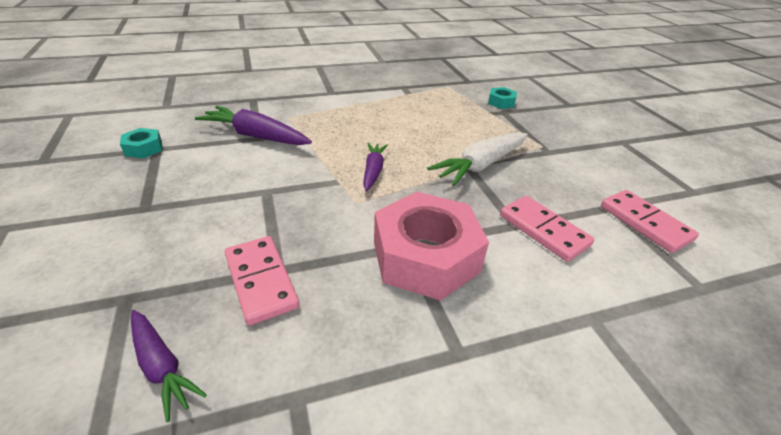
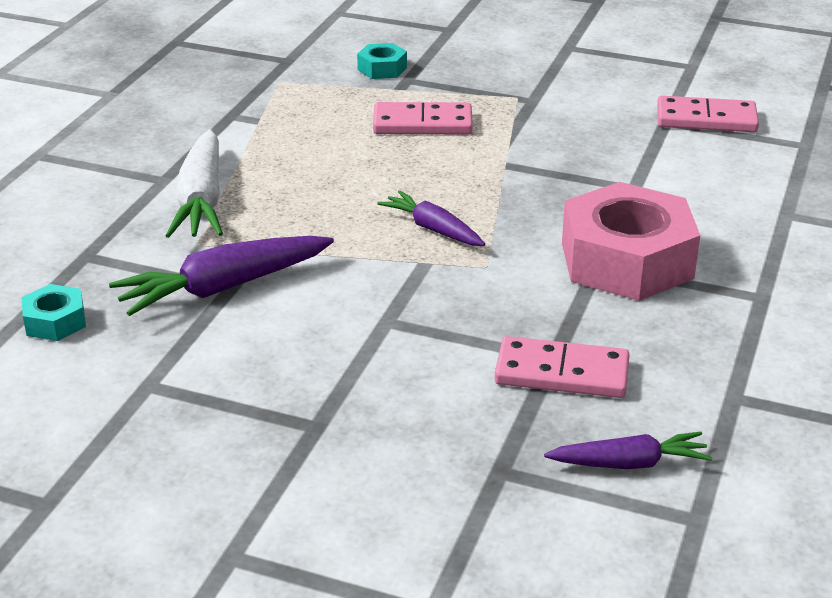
camera: 50 degrees left, 5 degrees down
turquoise nut [120,128,162,158] -> turquoise nut moved to [22,284,86,341]
white carrot [427,132,528,186] -> white carrot moved to [165,129,223,238]
pink domino [500,196,594,262] -> pink domino moved to [373,102,473,134]

